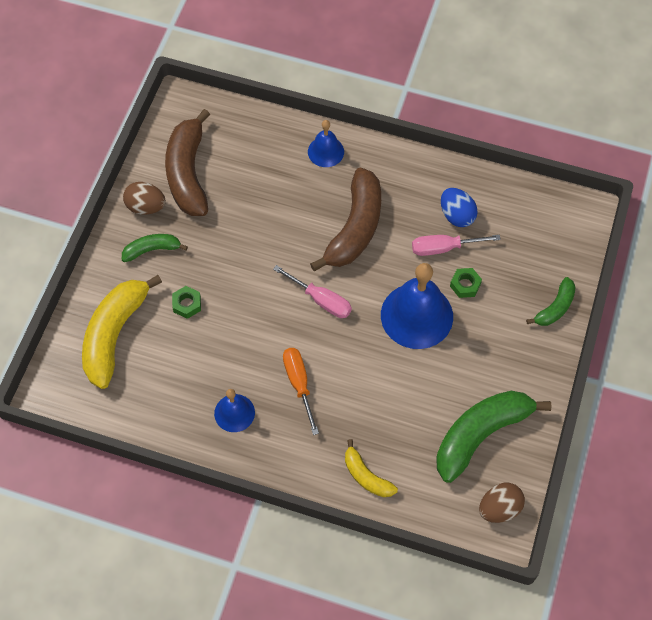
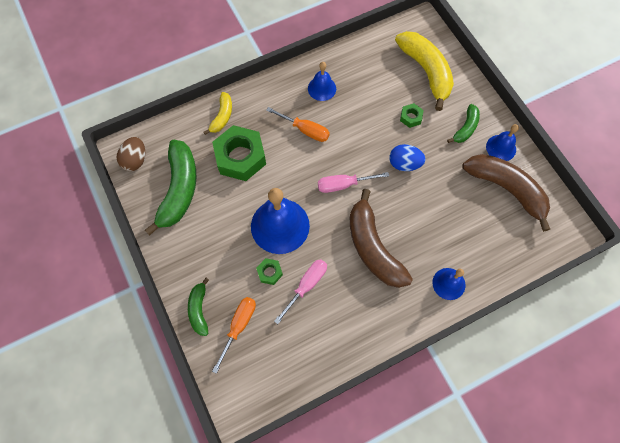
camera: 135 degrees right, 5 degrees up
brown egg [123,182,166,215] -> blue bell [486,124,519,161]
yellow banana [345,439,398,497] -> yellow banana turned 105 degrees clockwise [203,92,232,135]
blue egg [441,188,478,227] -> blue egg moved to [389,144,426,171]
none -> green nut [212,125,266,181]
none -> orange screwdriver [212,297,256,374]

